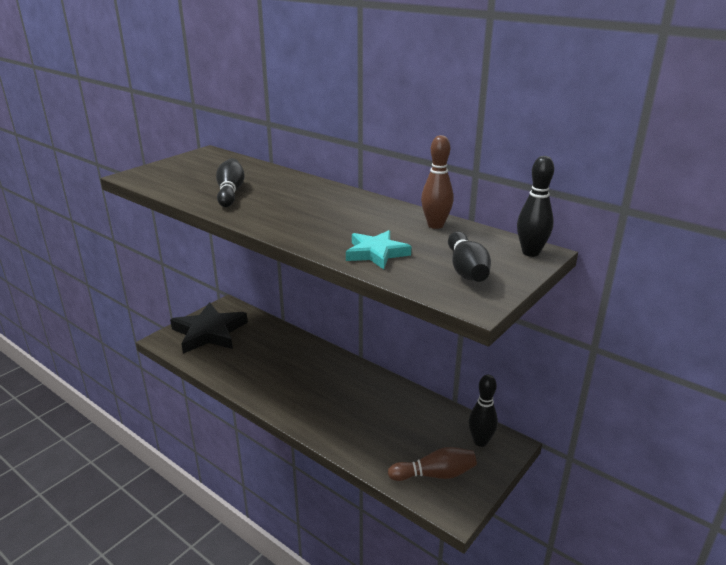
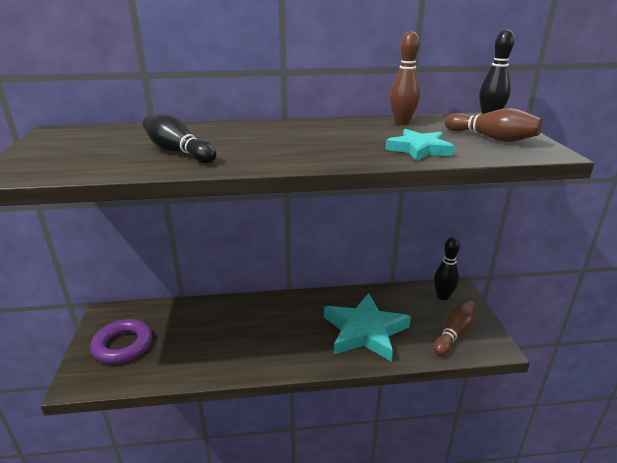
camera: 45 degrees left, 0 degrees up
black star [170,302,248,354] -> purple ring [90,319,152,364]
black bowling pin [448,231,491,282] -> brown bowling pin [445,108,542,142]
none -> turquoise star [324,293,411,362]

